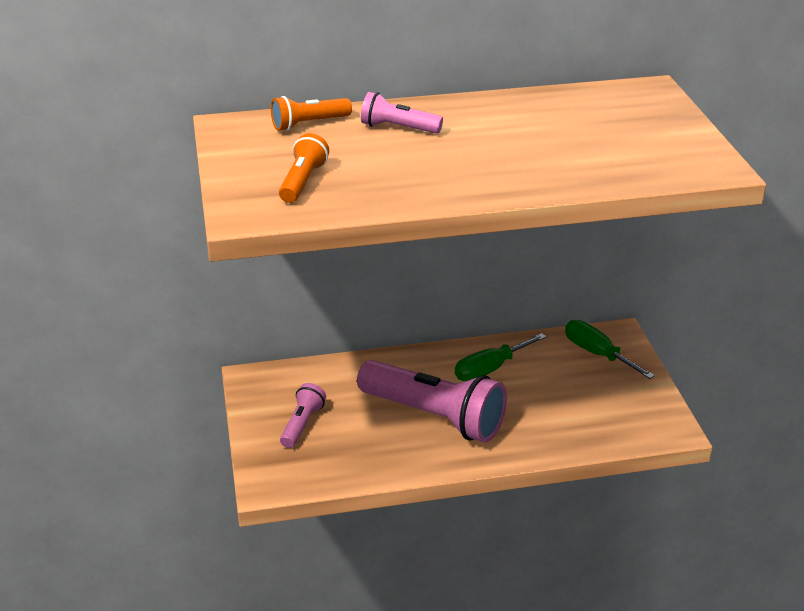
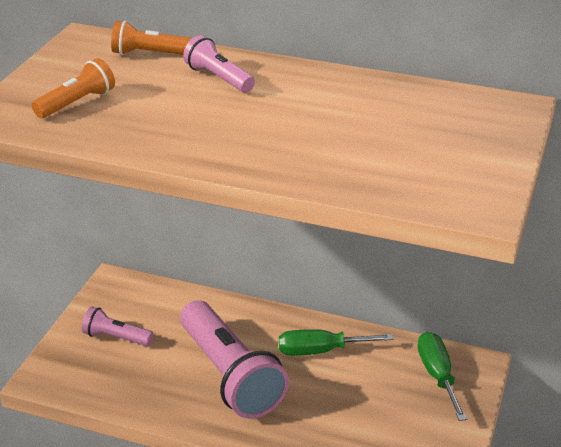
camera: 30 degrees right, 0 degrees up
pink flashlight [280,383,326,448] -> pink flashlight turned 120 degrees counterclockwise [82,307,154,346]

